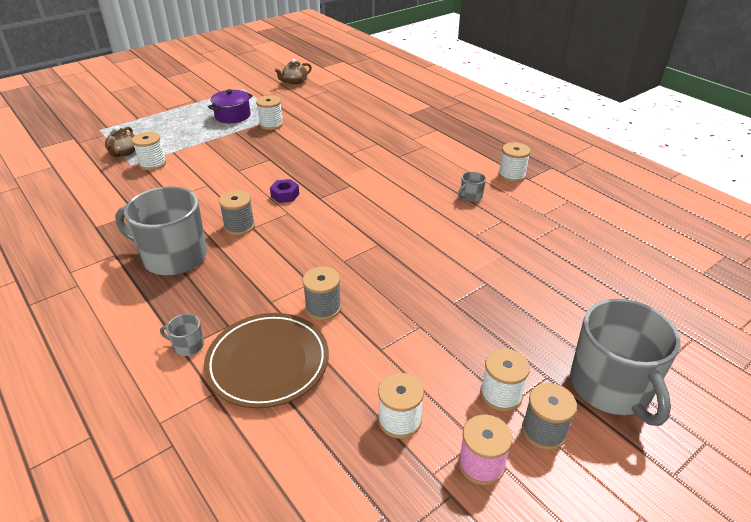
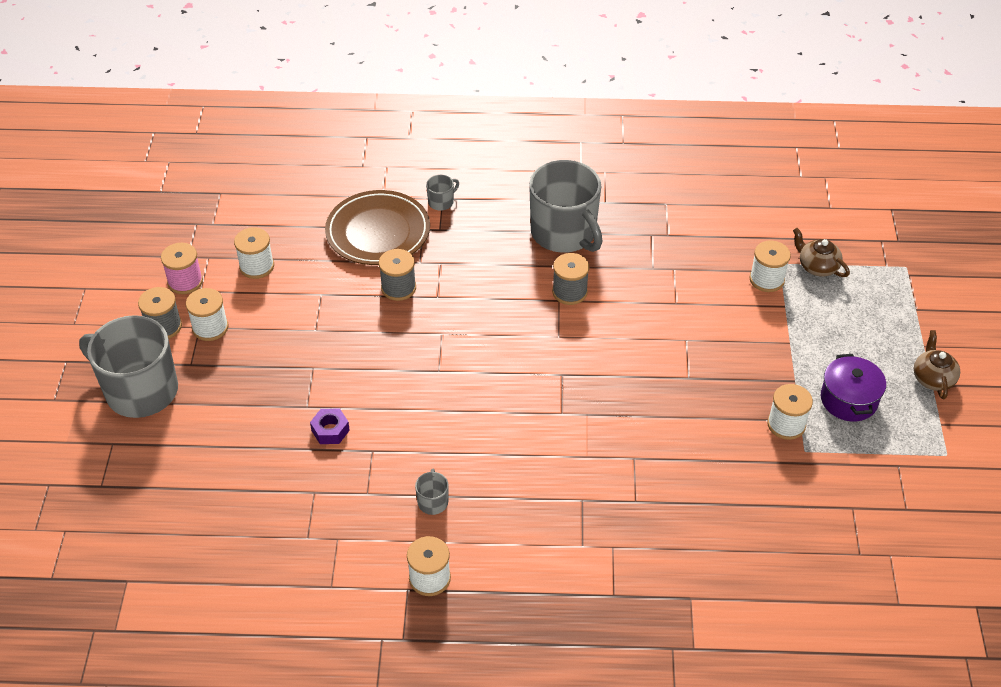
camera: 130 degrees right, 10 degrees up
grey mug [115,186,207,276] -> grey mug turned 90 degrees clockwise [529,160,603,253]
purple nut [270,179,299,203] -> purple nut moved to [310,409,350,444]
brown teapot [275,59,312,85] -> brown teapot moved to [914,330,960,399]

